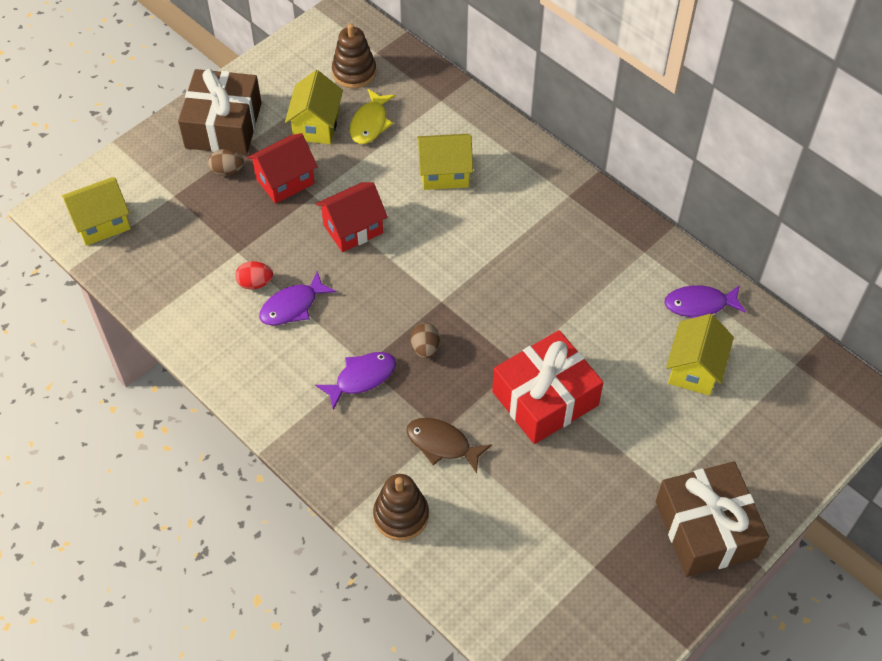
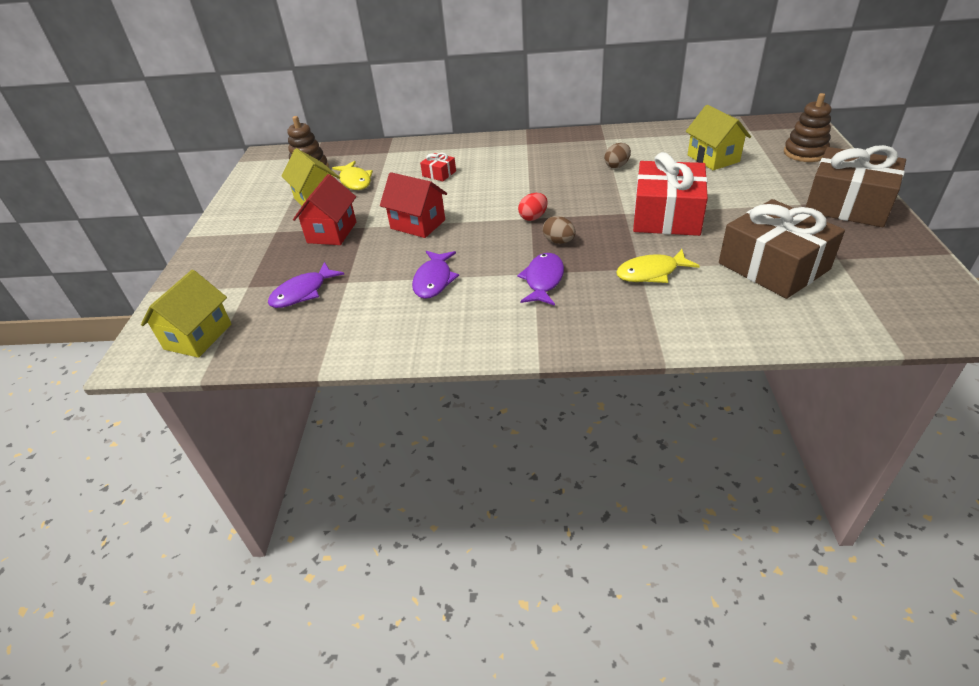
camera: 40 degrees left, 15 degrees down
brown gift [178,69,262,155] -> brown gift moved to [719,199,845,299]
brown egg [208,149,244,176] -> brown egg moved to [604,143,631,168]
red egg [235,261,273,290] -> red egg moved to [518,193,548,221]
red house [316,182,388,252] -> red house turned 75 degrees counterclockwise [380,172,447,238]
brown stacking toy [373,474,429,541] -> brown stacking toy moved to [784,93,831,162]
brown fish [406,418,492,474] -> yellow fish [616,249,700,283]
yellow house [417,134,473,190] -> red gift [420,153,456,181]
purple fish [664,285,746,318] -> purple fish moved to [268,262,344,308]

